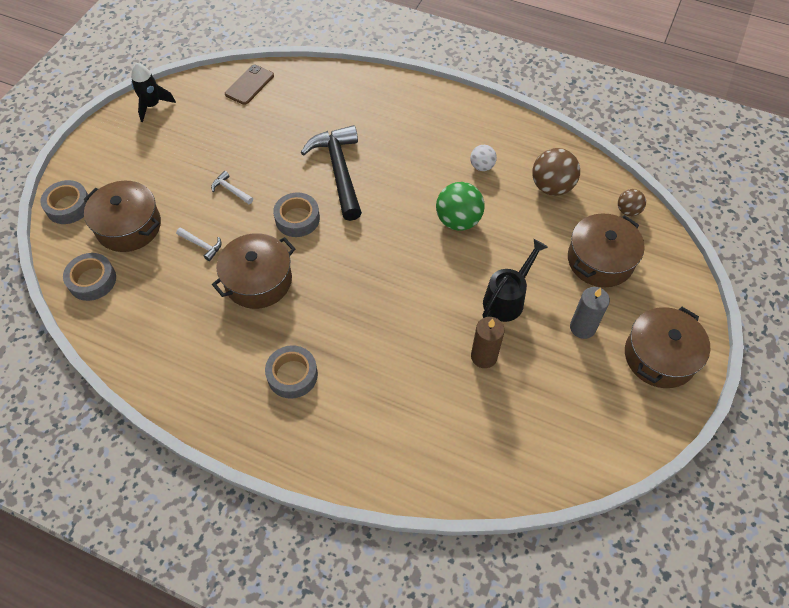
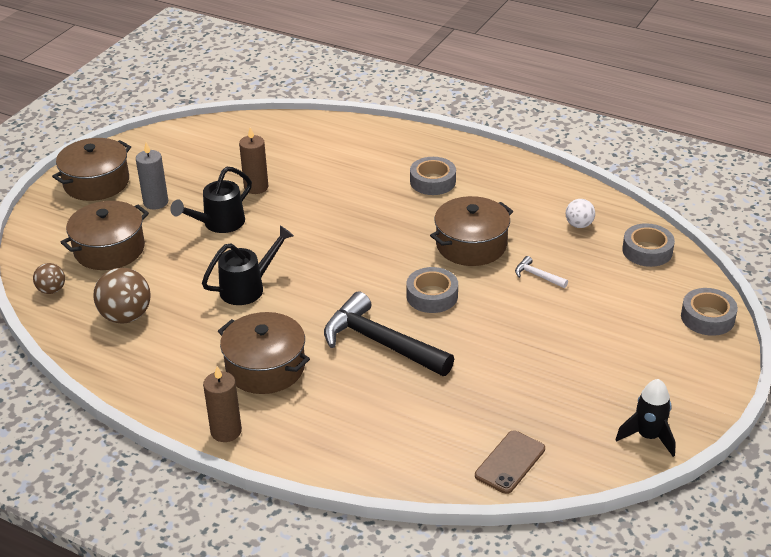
camera: 175 degrees left, 20 degrees down
brown pot [84,181,161,252] -> brown pot moved to [218,312,310,394]
white hammer [211,171,253,204] -> none
black hammer [300,125,362,221] -> black hammer turned 135 degrees clockwise [324,291,454,376]
green ball [436,182,485,231] -> black watering can [202,225,294,305]
white ball [470,145,497,171] -> white ball moved to [566,199,595,228]
none -> brown candle [203,366,242,442]

